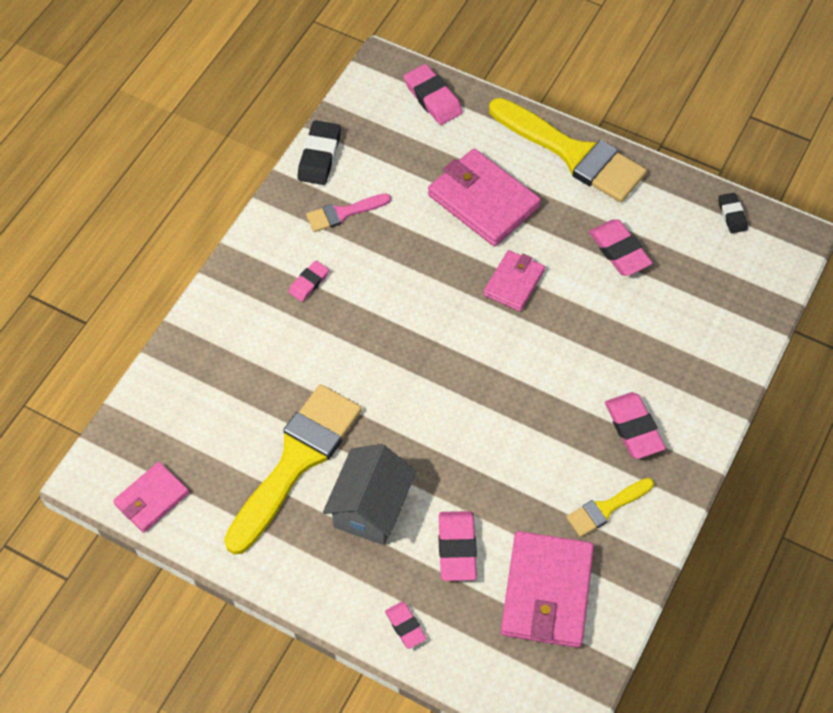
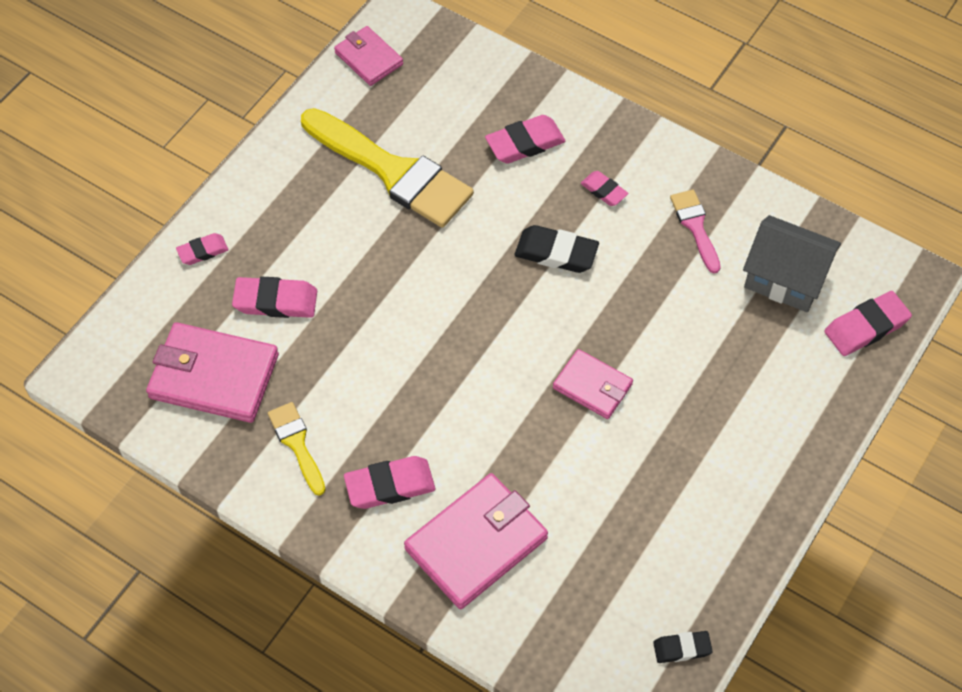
camera: 95 degrees right, 0 degrees up
black eraser [298,120,341,185] -> black eraser moved to [515,225,599,273]
grey house [323,444,416,545] -> grey house moved to [743,215,841,312]
pink wallet [428,149,541,246] -> pink wallet moved to [404,473,548,609]
yellow brush [489,98,647,202] -> none
pink eraser [589,219,653,276] -> pink eraser moved to [485,115,565,164]

